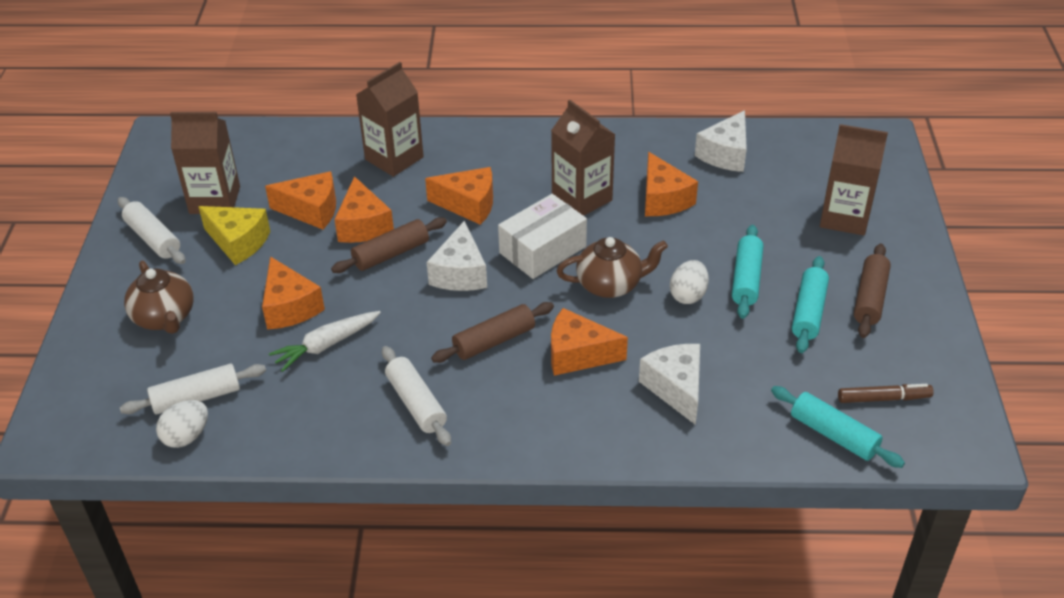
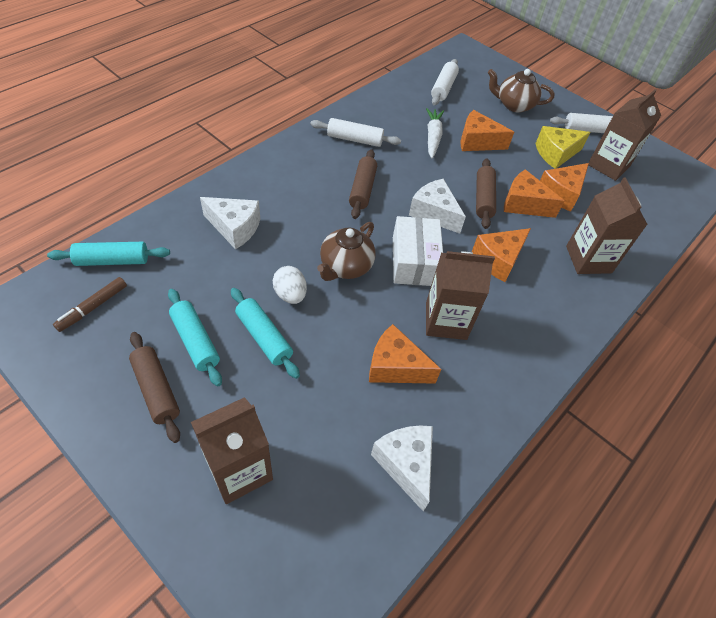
camera: 125 degrees right, 10 degrees up
white egg [156,400,208,448] -> none
orange cheese [551,308,628,376] -> none

